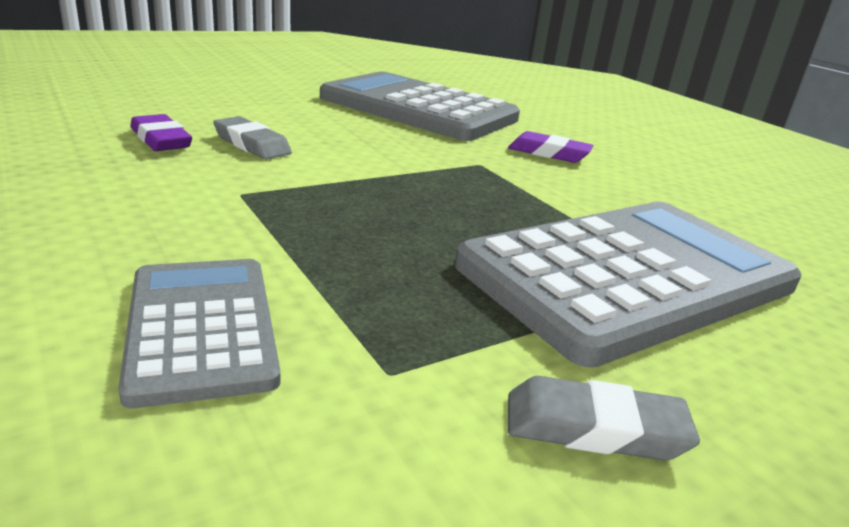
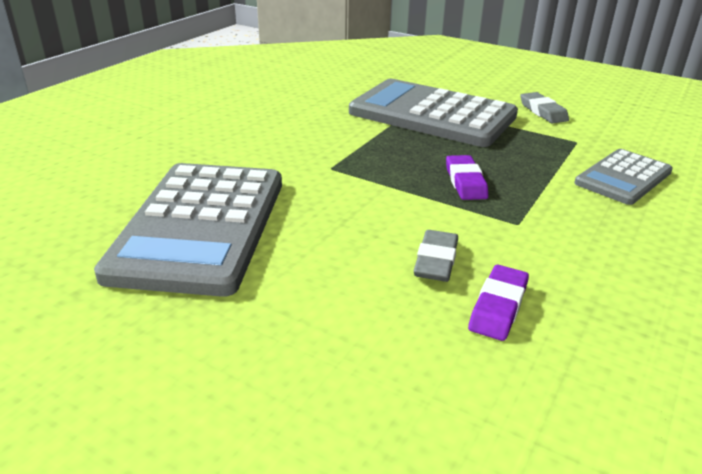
camera: 115 degrees left, 5 degrees up
purple eraser [508,131,594,163] -> purple eraser moved to [446,155,488,200]

